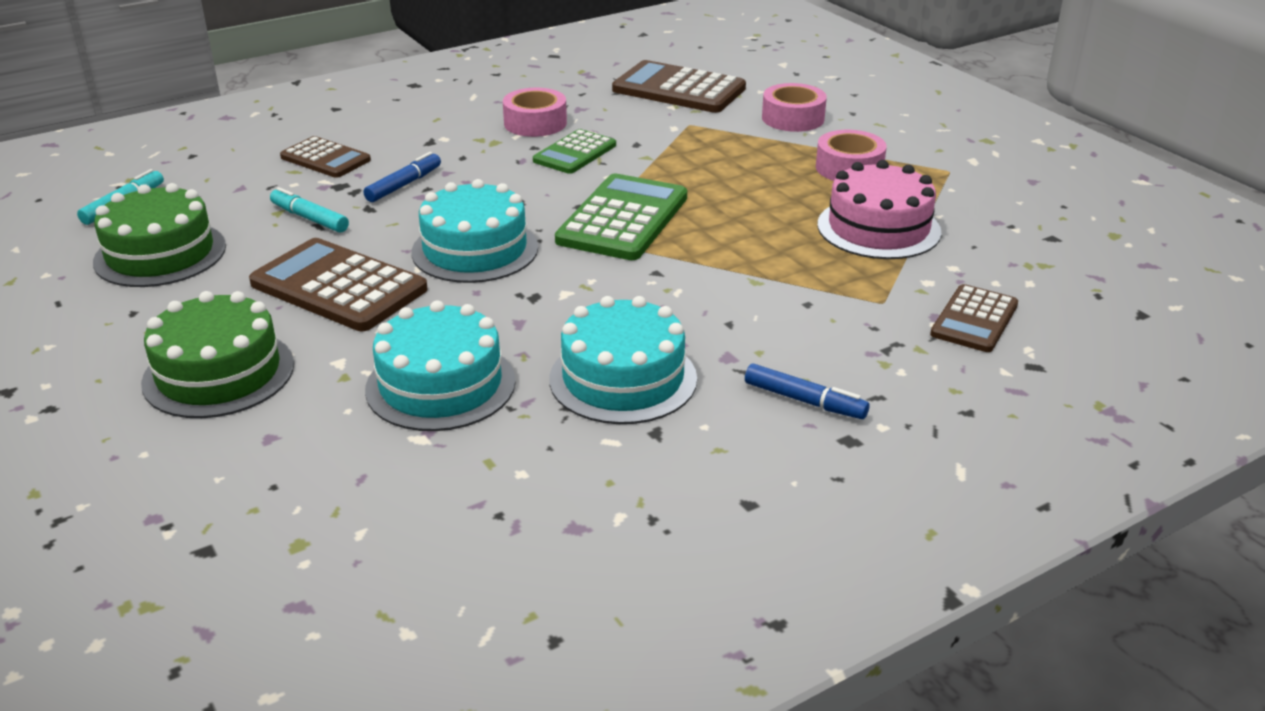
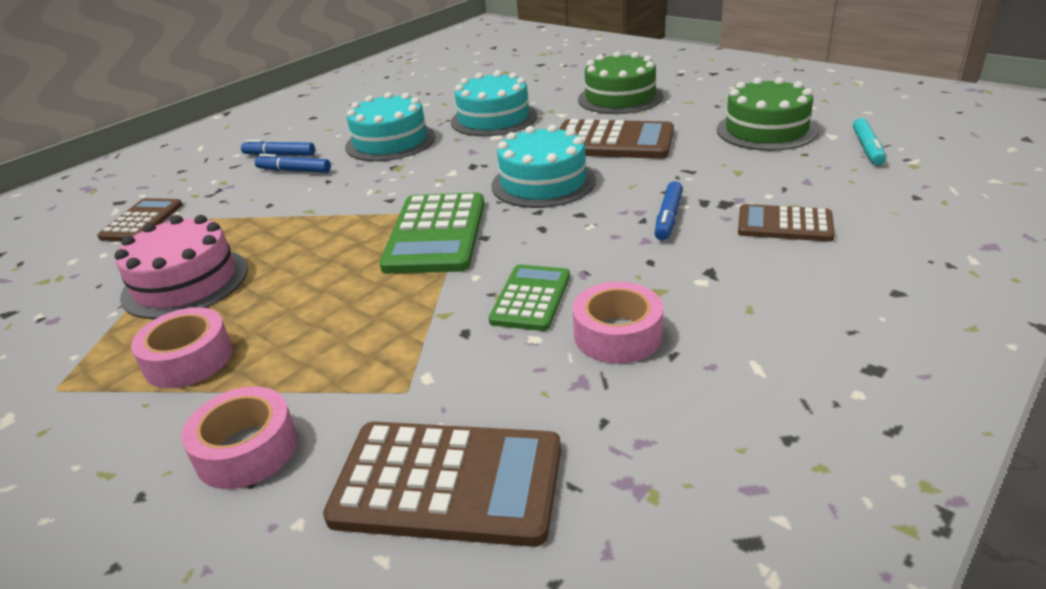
camera: 165 degrees right, 0 degrees up
turquoise marker [270,187,349,233] -> none
none -> blue marker [255,154,331,173]

